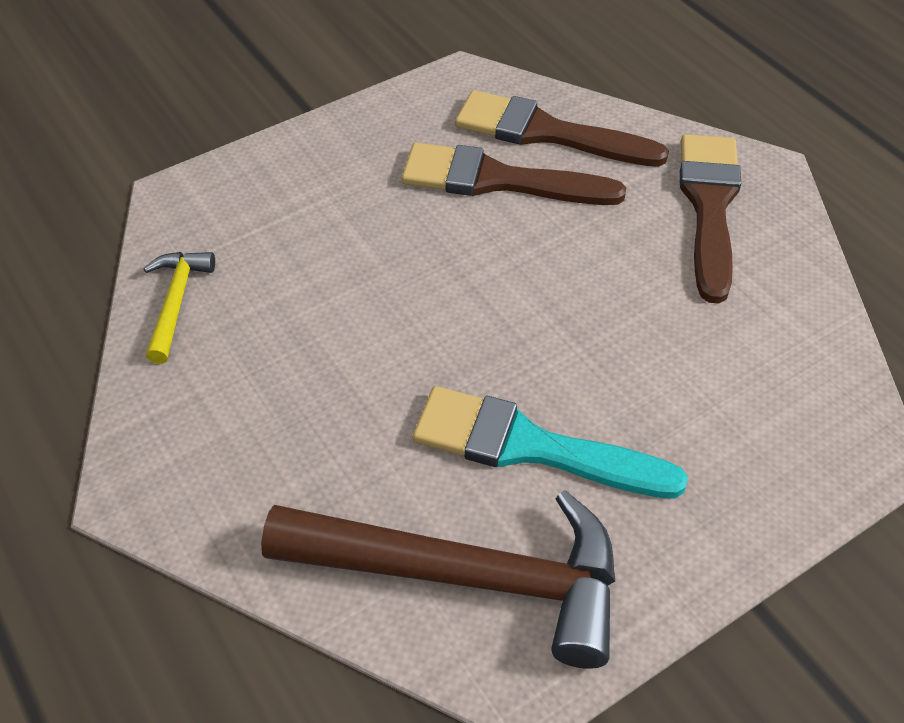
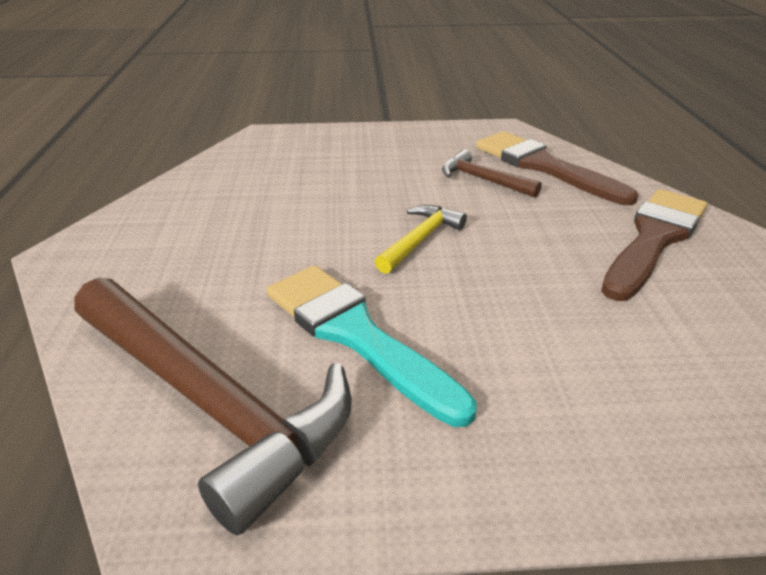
camera: 30 degrees right, 15 degrees down
yellow hammer [144,252,215,364] -> yellow hammer moved to [375,205,467,274]
brown brush [401,143,626,205] -> brown hammer [442,149,542,198]

